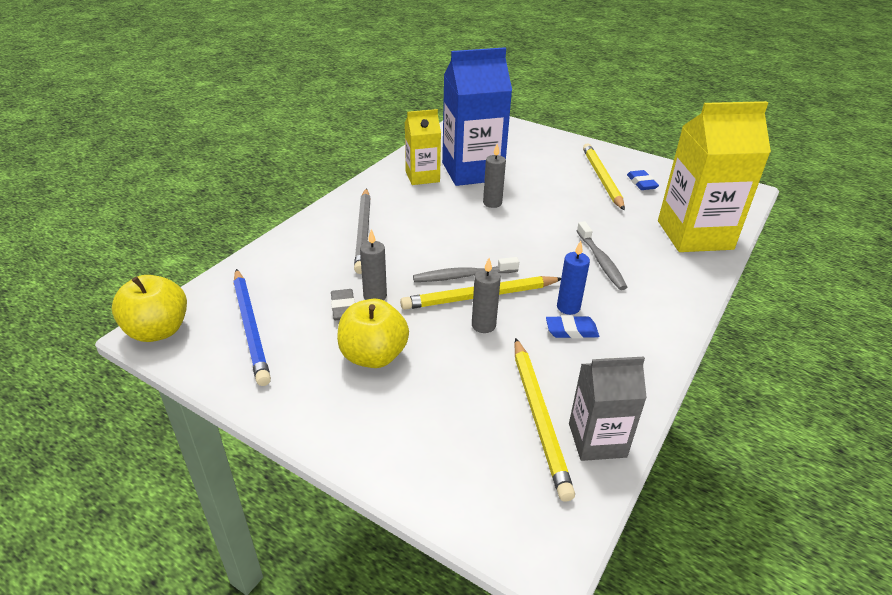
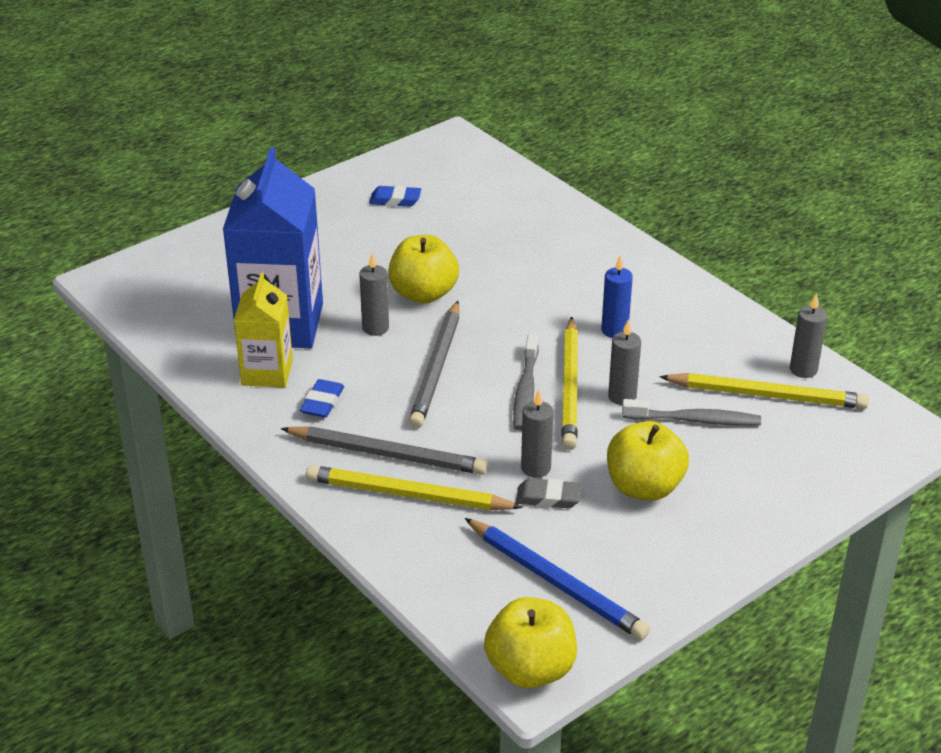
camera: 70 degrees left, 0 degrees up
blue pencil [233,269,271,386] -> blue pencil turned 45 degrees clockwise [465,518,650,640]
blue eraser [546,315,599,339] -> blue eraser moved to [300,379,344,418]
grey carton [569,356,647,461] -> grey candle [790,293,827,378]
grey toothbrush [577,221,628,290] -> grey toothbrush moved to [622,399,761,426]
yellow pencil [583,143,625,211] -> yellow pencil moved to [306,465,523,510]
yellow carton [658,101,771,252] -> none
none -> yellow apple [388,235,459,304]
none -> grey pencil [409,301,459,429]

